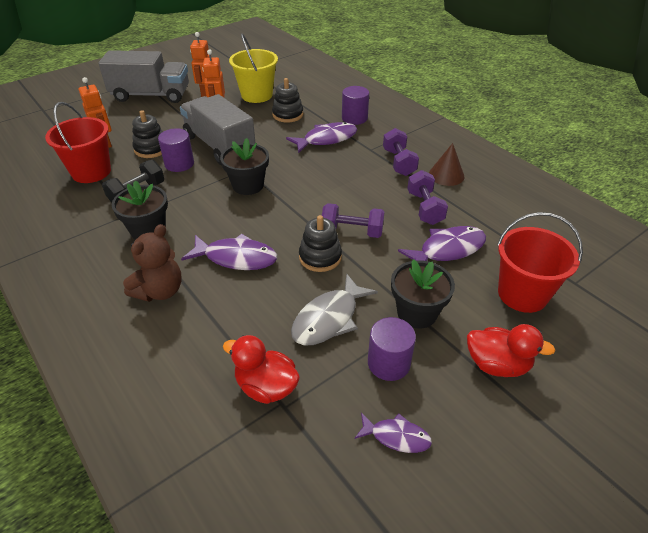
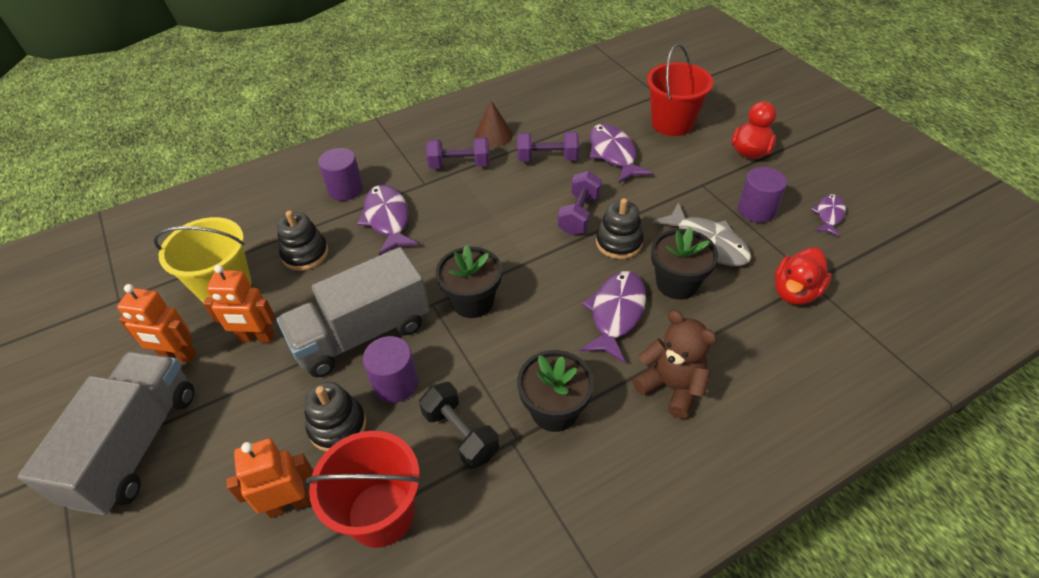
camera: 80 degrees left, 5 degrees up
black flower pot [391,259,455,328] -> black flower pot moved to [651,227,718,300]

